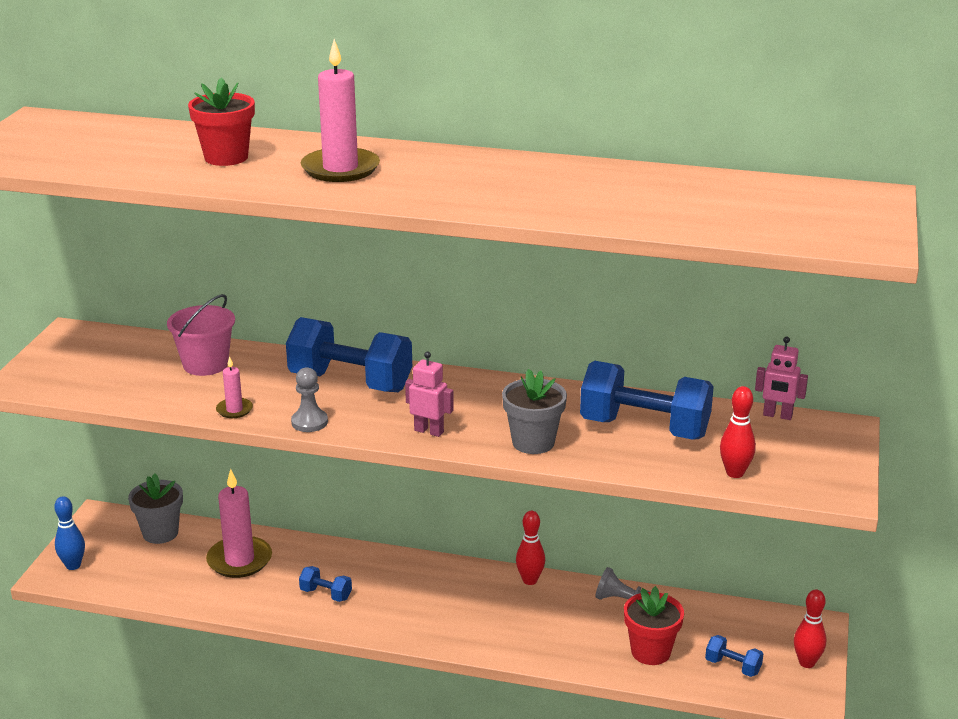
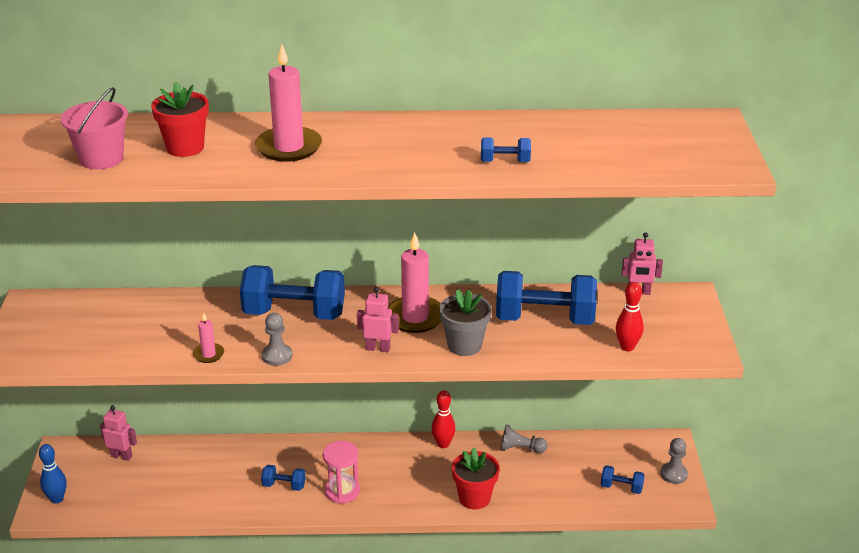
camera: 15 degrees left, 5 degrees up
grey flower pot [128,473,183,544] -> pink robot [100,406,137,461]
pink bucket [167,294,235,376] -> pink bucket moved to [61,87,128,170]
pink candle [206,469,272,578] -> pink candle moved to [388,232,441,333]
red flower pot [624,586,684,665] -> red flower pot moved to [452,447,500,509]
red bowling pin [794,589,826,668] -> grey pawn [660,438,688,484]
none -> pink hourglass [323,441,360,504]
none -> blue dumbbell [481,137,531,162]

